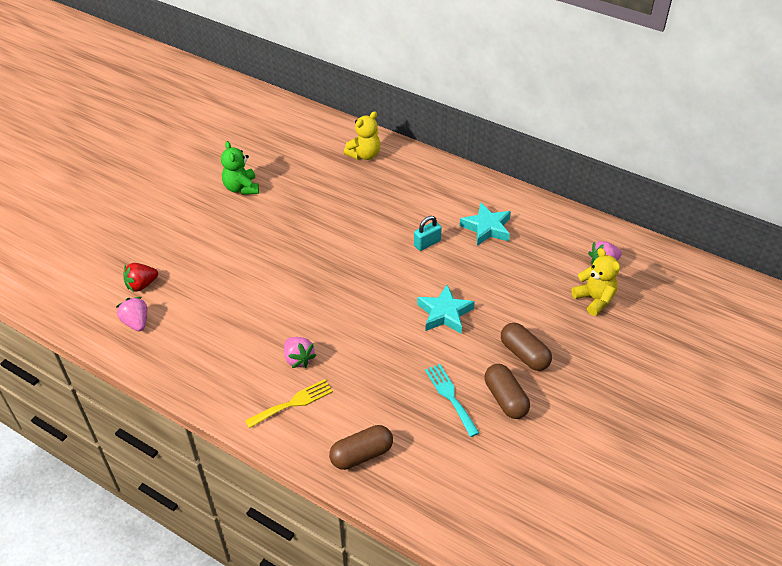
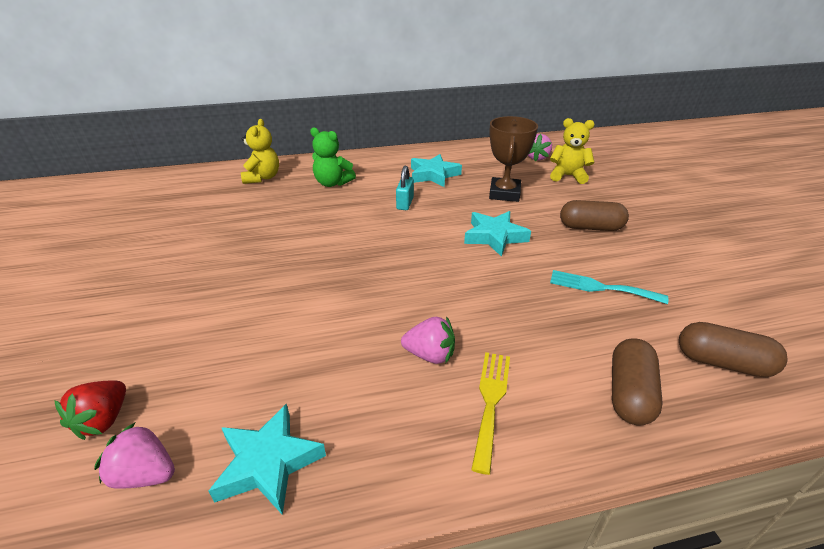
camera: 45 degrees left, 10 degrees down
green teddy bear [221,141,259,195] -> green teddy bear moved to [310,127,356,187]
brown capsule [485,364,530,419] -> brown capsule moved to [679,322,787,377]
none -> turquoise star [209,403,326,515]
none -> brown trophy [489,116,538,202]

